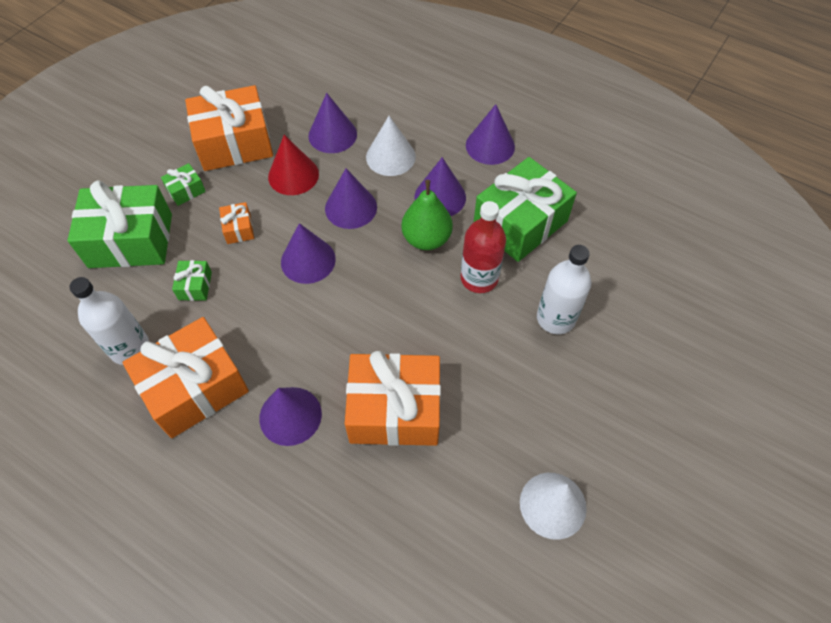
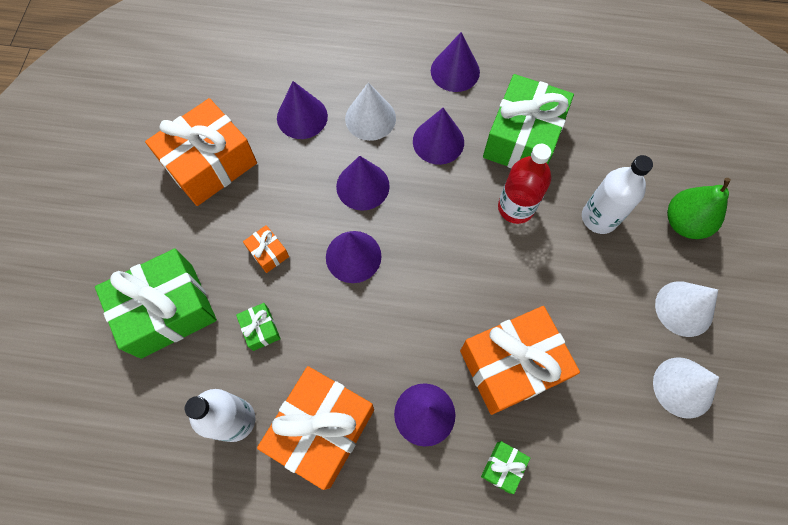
camera: 25 degrees left, 10 degrees up
green gift [161,163,206,206] -> green gift moved to [481,441,530,494]
red cone [268,135,319,195] -> none
green pear [401,180,453,250] -> green pear moved to [667,178,731,239]
none -> white cone [655,281,718,337]

